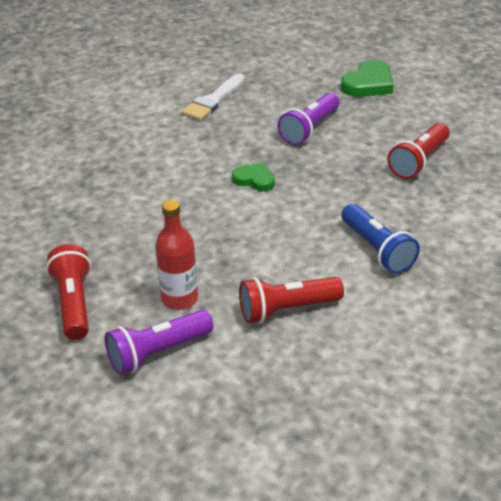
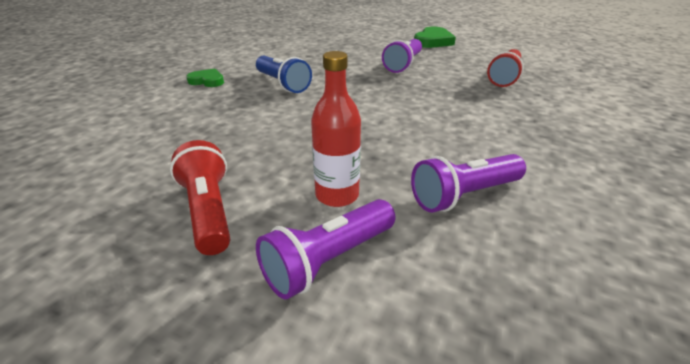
camera: 10 degrees left, 5 degrees down
white brush [182,74,245,120] -> none
green heart [232,162,275,191] -> green heart moved to [186,68,224,87]
red flashlight [239,277,344,323] -> purple flashlight [411,154,526,213]
blue flashlight [341,204,420,274] -> blue flashlight moved to [256,56,312,93]

